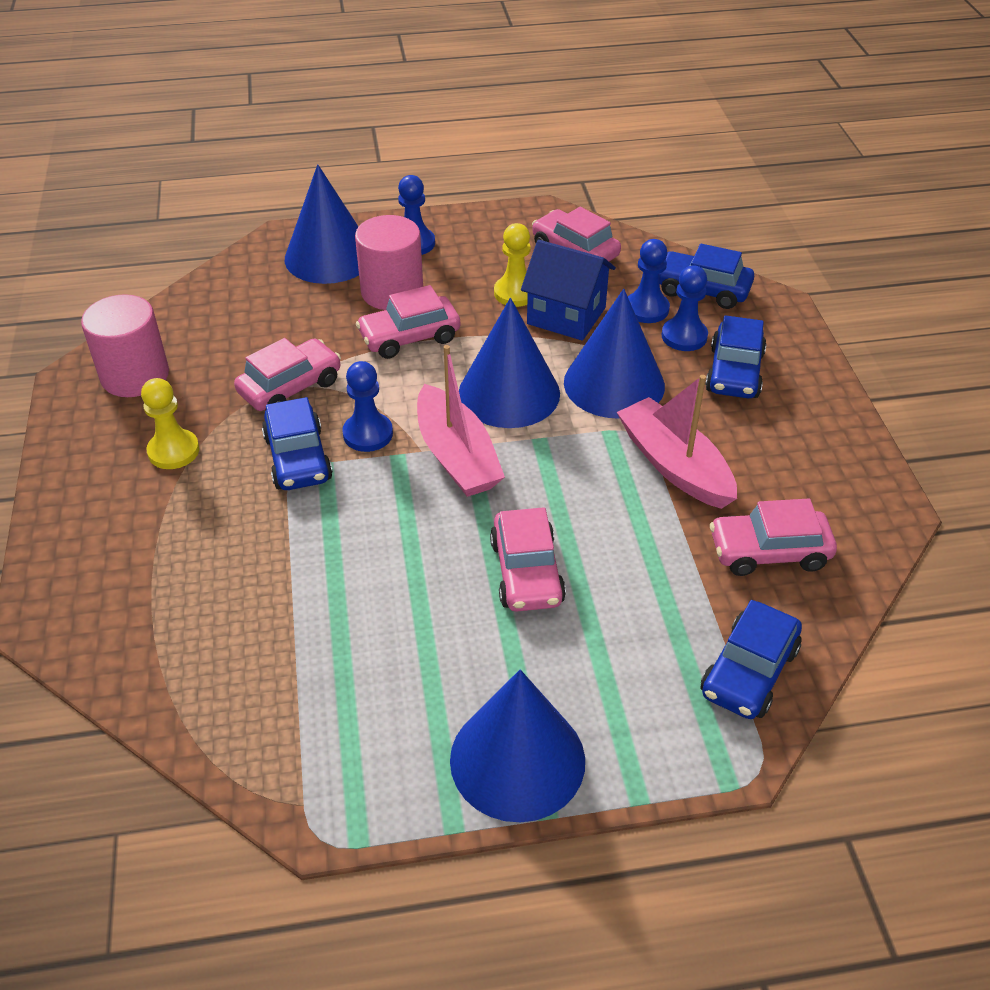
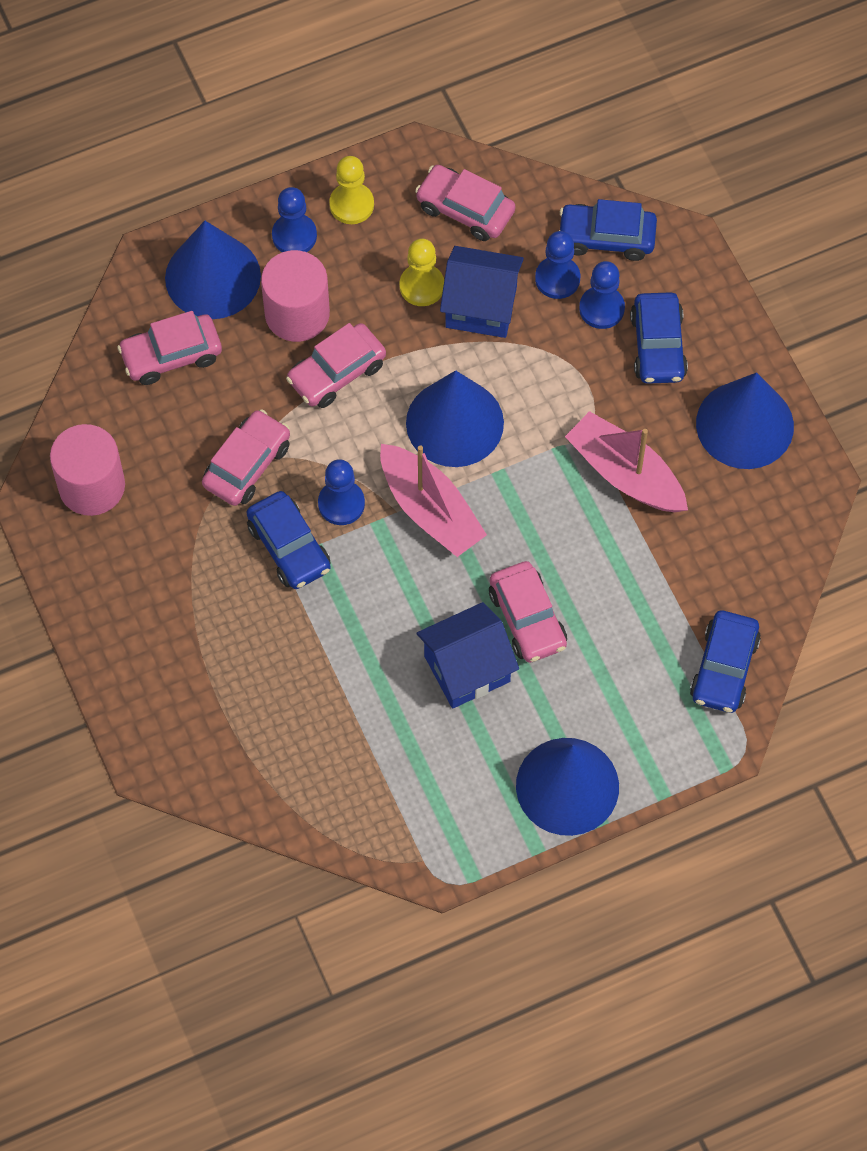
camera: 15 degrees left, 20 degrees up
yellow pawn [141,378,199,469] -> yellow pawn moved to [329,156,374,224]
blue cone [564,289,665,419] -> blue cone moved to [696,372,794,469]
pink car [710,498,837,576] -> pink car moved to [117,311,222,385]
none -> blue house [417,602,519,709]

